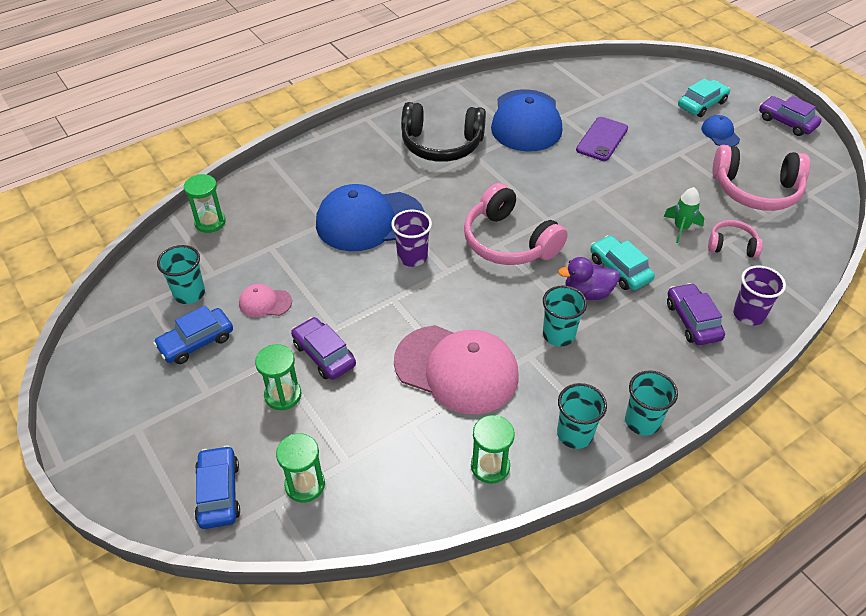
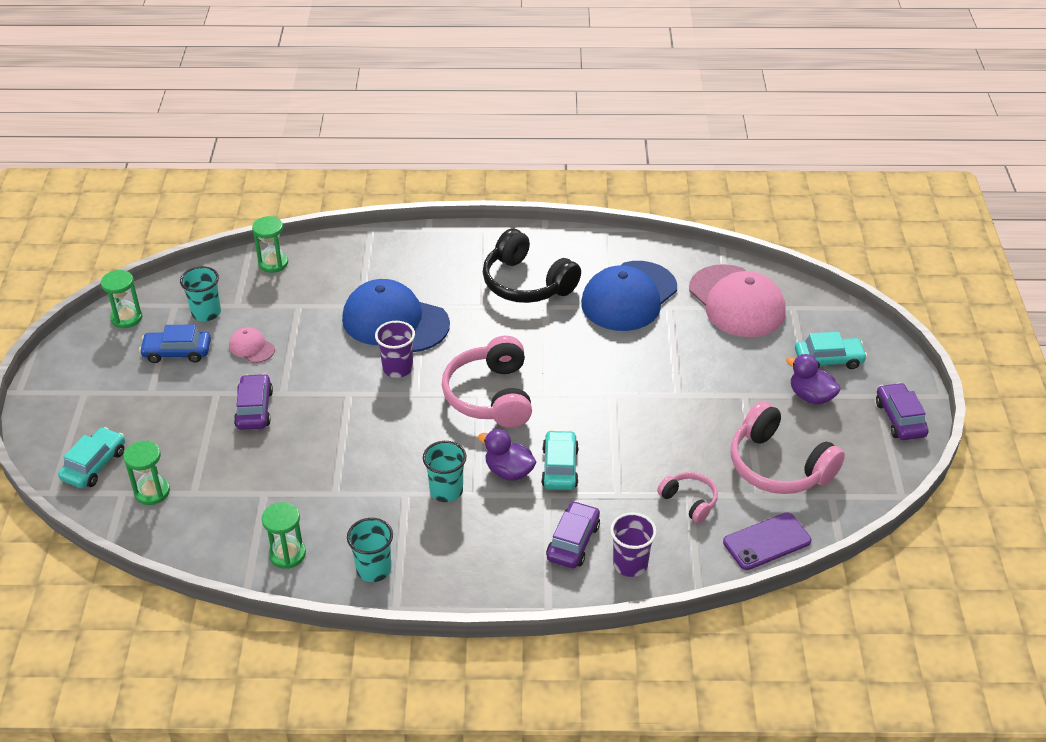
camera: 35 degrees right, 5 degrees down
blue car [195,445,240,529] -> turquoise car [58,427,125,488]
green hourglass [255,344,301,410] -> green hourglass moved to [101,270,142,328]
pink cap [394,325,519,414] -> pink cap moved to [689,264,786,337]
purple phone [576,117,628,161] -> purple phone moved to [723,512,811,570]
turquoise cup [625,370,678,436] -> none
green rocket [663,187,704,243] -> none
blue cap [701,115,740,146] -> purple duck [786,354,841,405]

